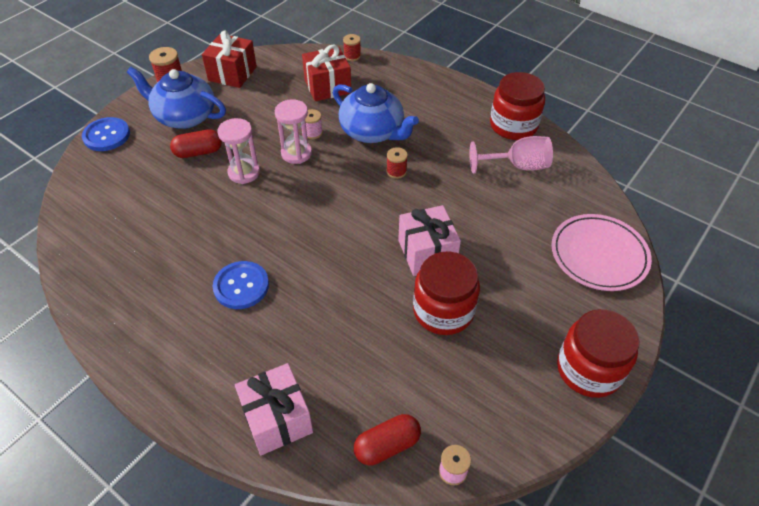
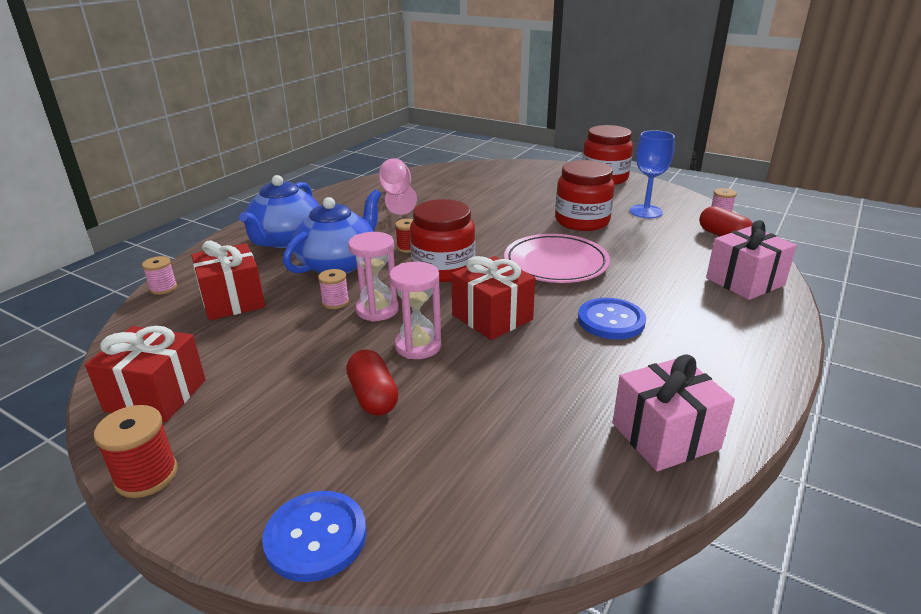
camera: 95 degrees left, 20 degrees down
blue teapot [127,67,226,129] -> blue teapot moved to [239,175,320,248]
red spool [343,34,361,61] -> pink spool [142,256,177,295]
pink gift [398,205,461,276] -> pink gift moved to [613,354,735,471]
red jar [490,72,545,140] -> red jar moved to [410,199,475,282]
pink plate [551,214,652,291] -> pink plate moved to [504,234,610,283]
none -> red gift [451,256,535,340]
none -> blue goblet [630,130,675,218]

